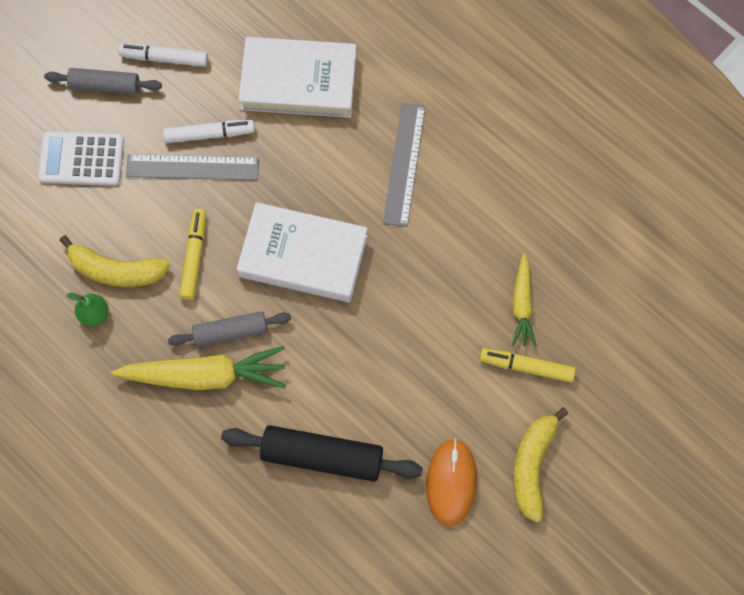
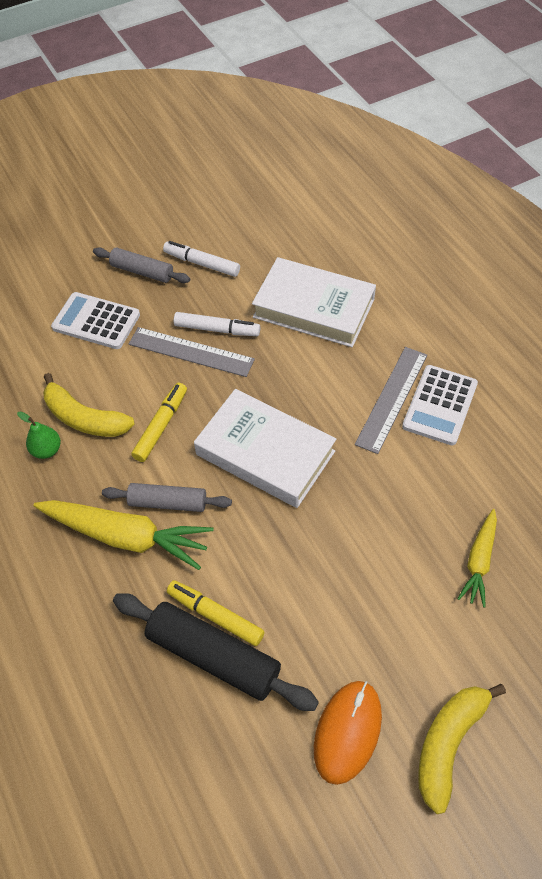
camera: 20 degrees right, 15 degrees down
yellow marker [480,348,576,382] -> yellow marker moved to [167,580,265,646]
none -> white calculator [402,365,478,445]

